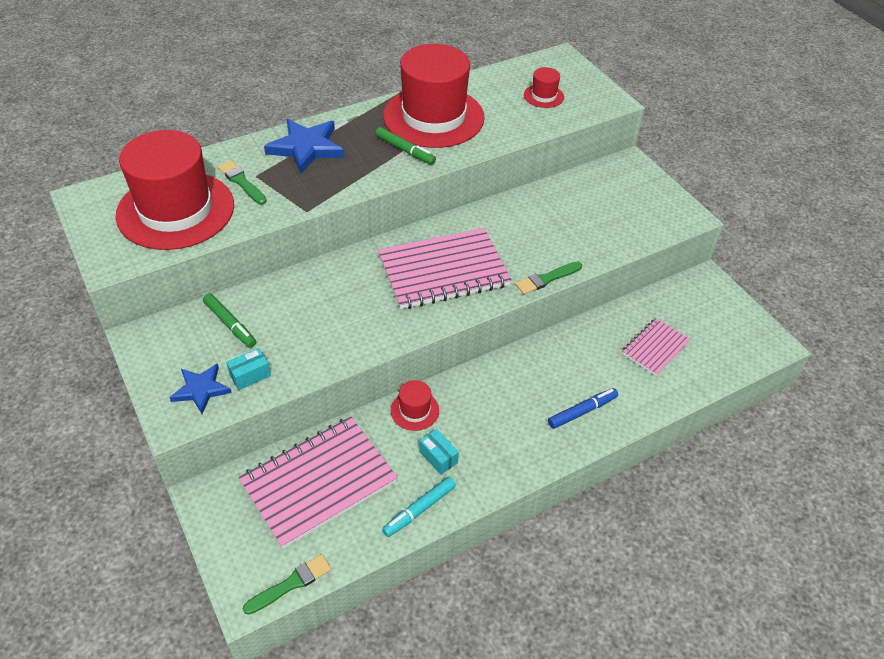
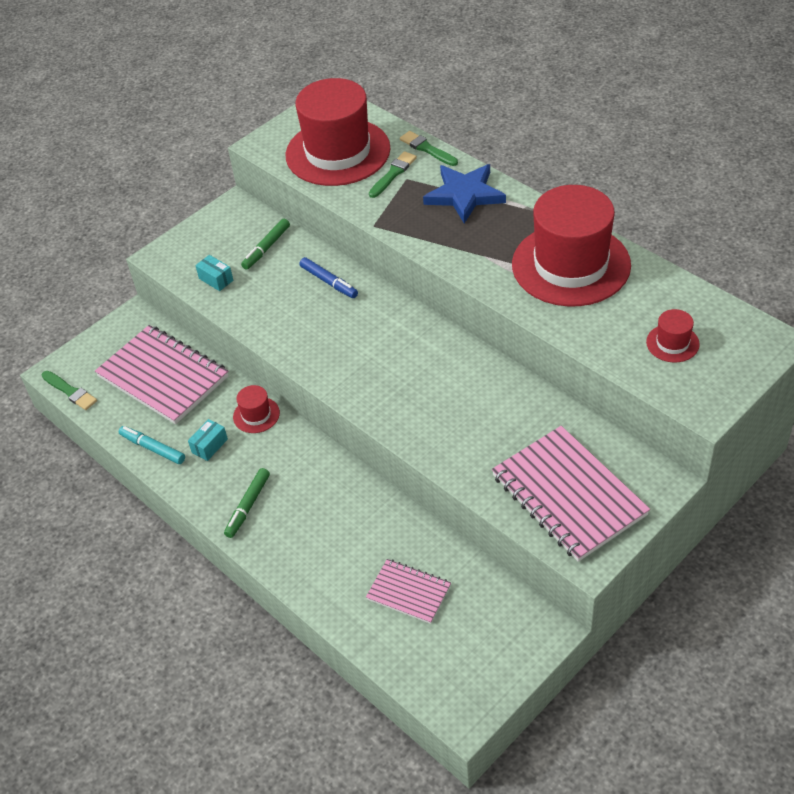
camera: 80 degrees right, 0 degrees up
blue star [169,363,231,414] -> none
green marker [375,127,436,165] -> green marker moved to [224,468,270,538]
pink notebook [378,228,512,309] -> pink notebook moved to [492,426,650,562]
green brush [515,262,582,294] -> green brush moved to [400,131,458,166]
blue marker [548,388,618,429] -> blue marker moved to [299,257,358,298]

